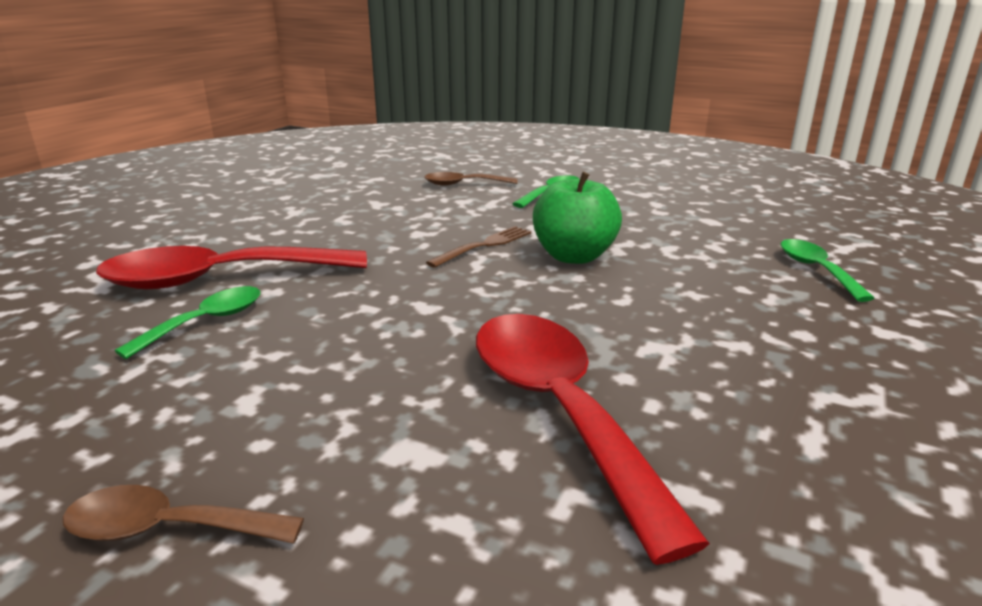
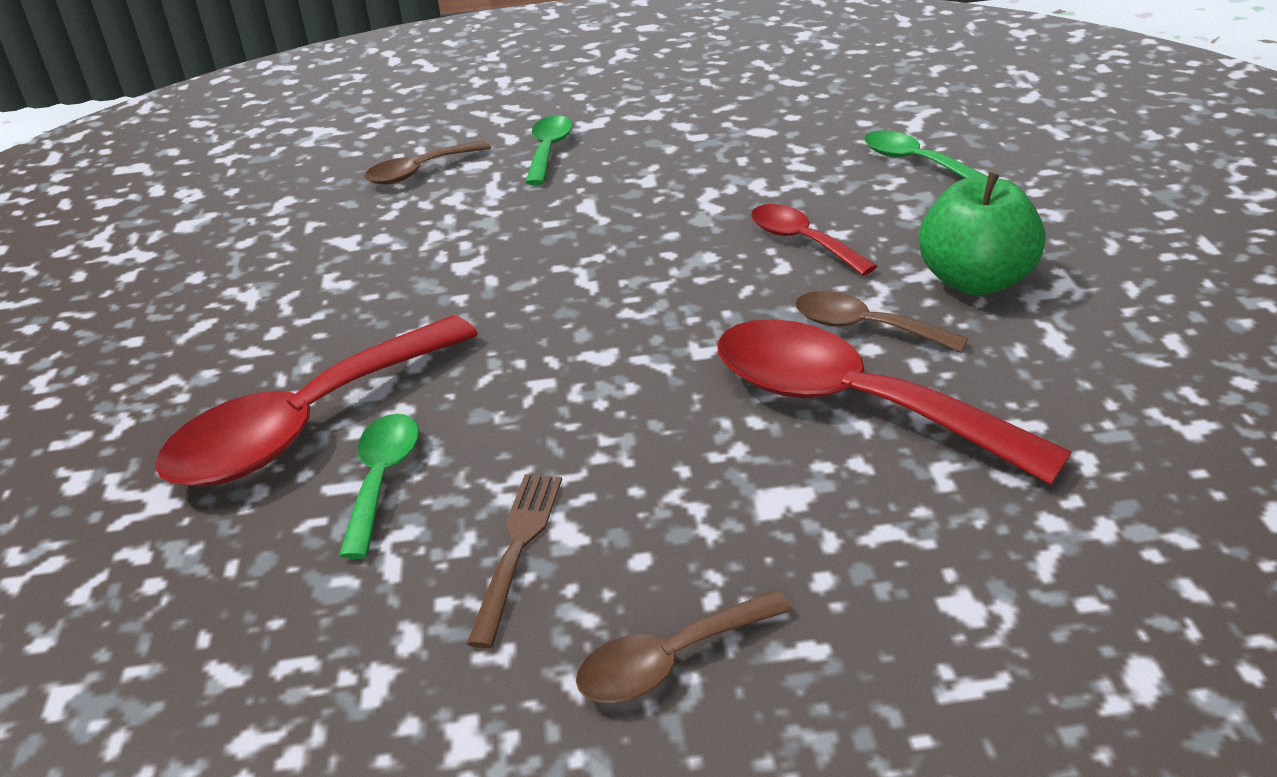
camera: 30 degrees left, 10 degrees up
brown fork [426,226,531,268] -> brown fork moved to [467,474,562,648]
green apple [533,172,622,264] -> green apple moved to [919,172,1046,295]
none -> red spoon [751,204,877,276]
none -> brown spoon [795,291,968,353]

